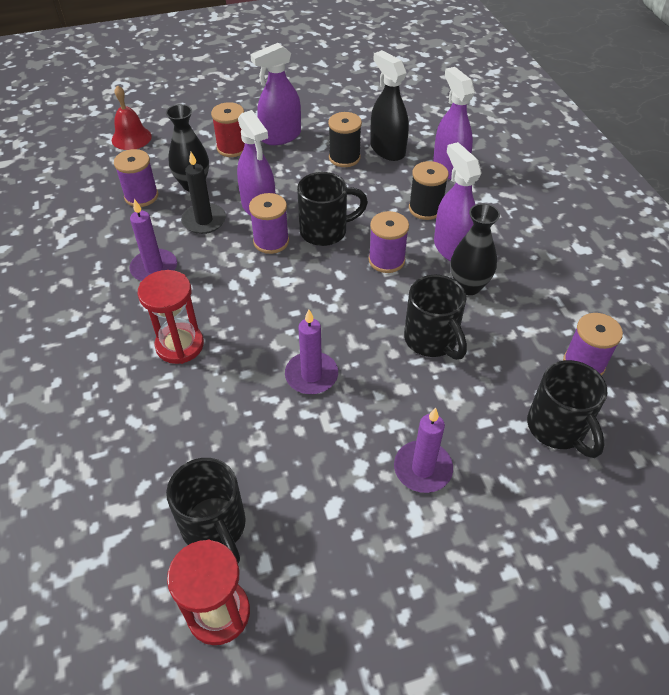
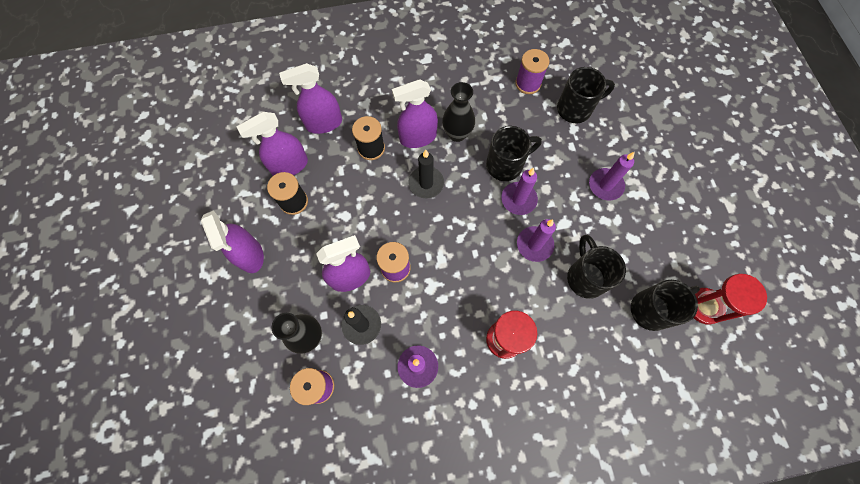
camera: 85 degrees left, 20 degrees up
red bell [112,85,152,150] -> none
red spool [211,102,245,157] -> none
black mug [297,172,368,246] -> black mug moved to [567,235,626,299]
purple spool [369,211,409,273] -> black candle [408,150,444,198]
black spray bottle [370,50,409,161] -> purple spray bottle [236,112,308,176]
none -> purple candle [501,168,538,215]

